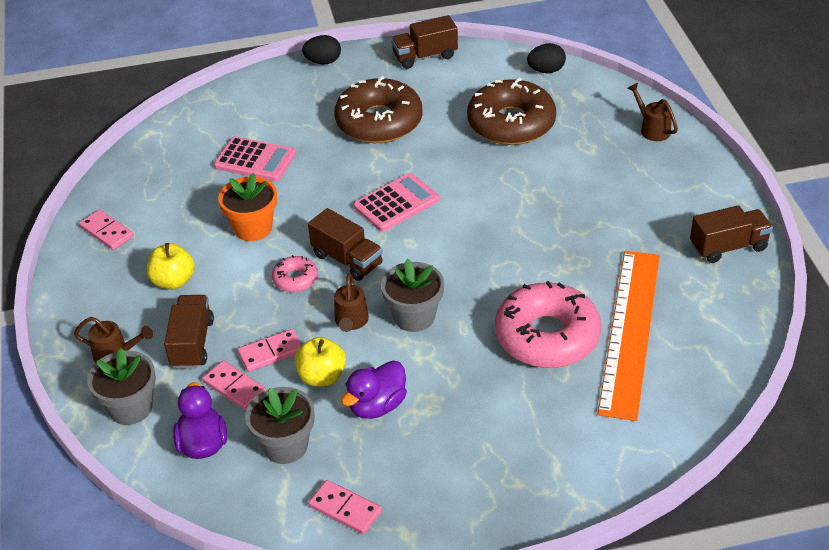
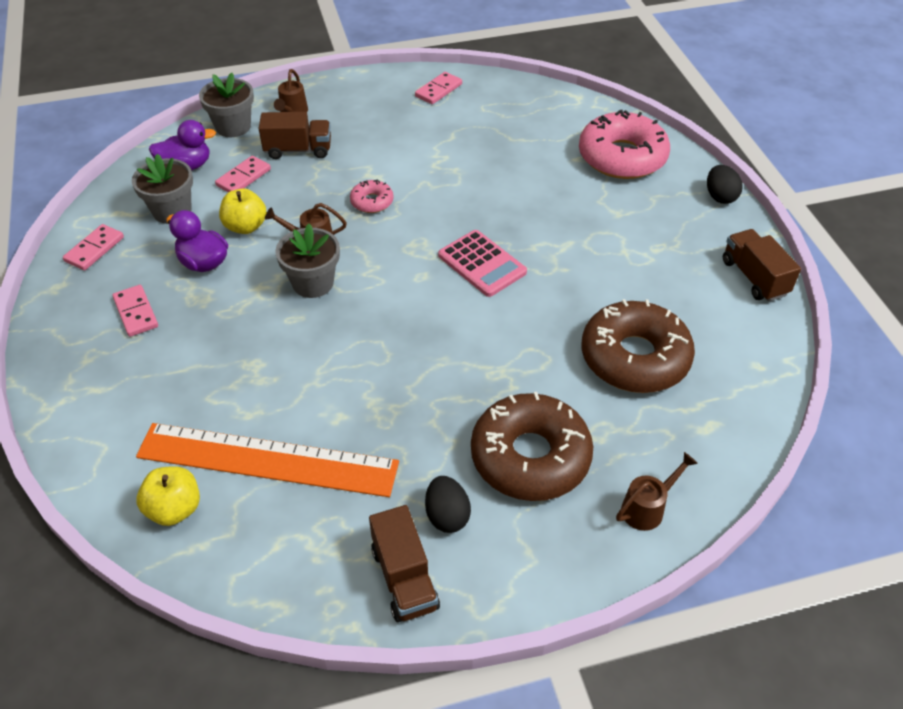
camera: 85 degrees right, 5 degrees up
yellow apple [147,243,195,289] -> yellow apple moved to [136,466,200,526]
pink calculator [214,137,296,181] -> none
orange flower pot [218,173,277,241] -> none
pink domino [237,329,302,372] -> pink domino moved to [112,285,158,337]
brown truck [308,208,383,281] -> none
brown donut [334,76,423,143] -> brown donut moved to [471,392,593,501]
pink donut [495,281,602,368] -> pink donut moved to [579,110,670,179]
black egg [527,43,566,73] -> black egg moved to [425,476,471,533]

